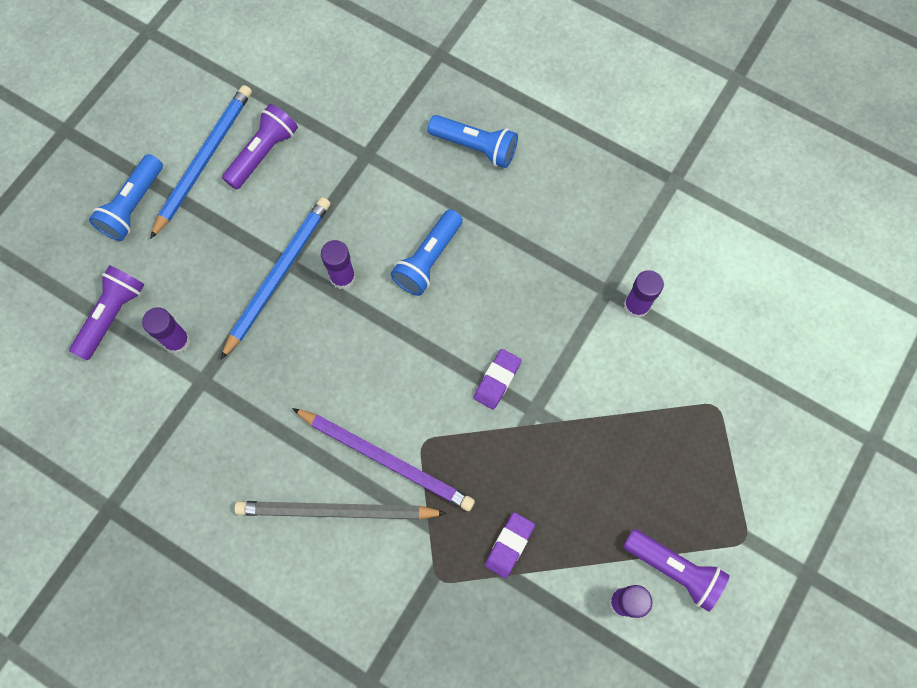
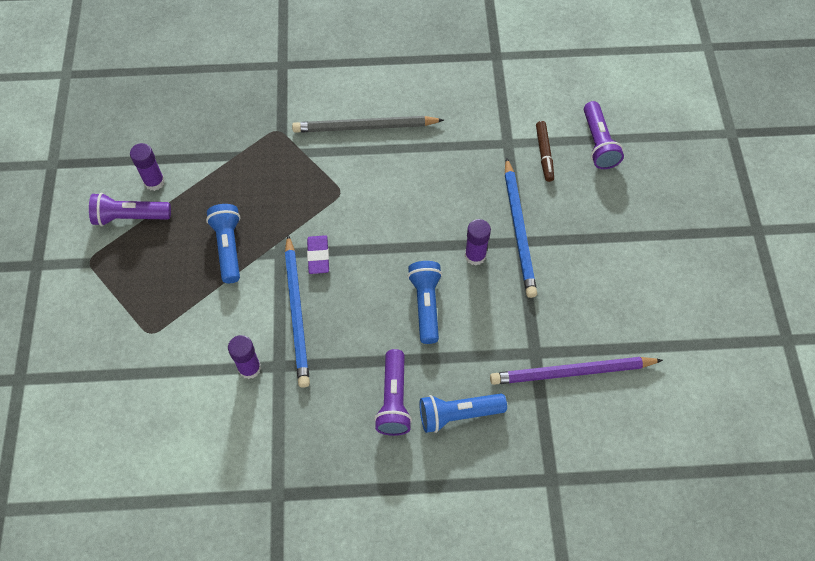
camera: 145 degrees right, 10 degrees down
blue flashlight [89,154,163,241] -> blue flashlight moved to [206,204,240,283]
purple glue stick [142,307,190,354] -> brown marker [536,121,554,182]
blue pencil [150,85,252,239] -> blue pencil moved to [285,235,310,387]
purple flashlight [222,104,298,190] -> purple flashlight moved to [374,349,412,436]
grey pencil [234,501,447,520] -> grey pencil turned 150 degrees counterclockwise [292,116,444,133]
purple pencil [292,408,475,511] -> purple pencil moved to [490,357,663,385]
purple eraser [485,512,535,578] -> none

